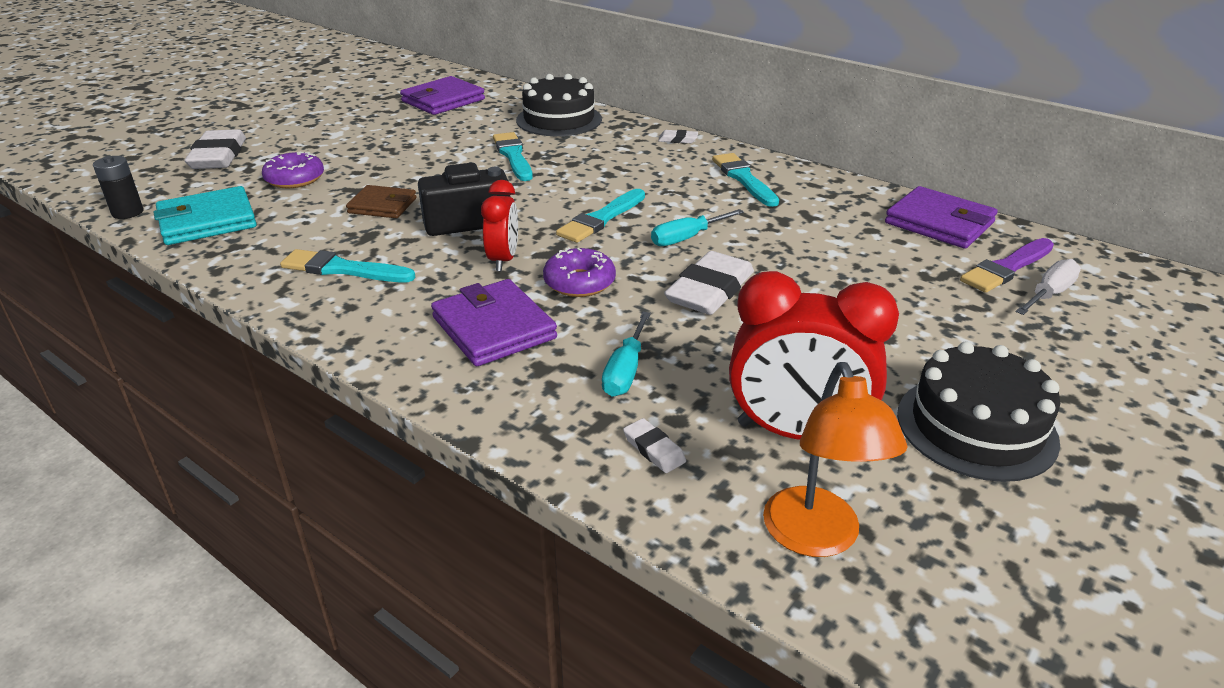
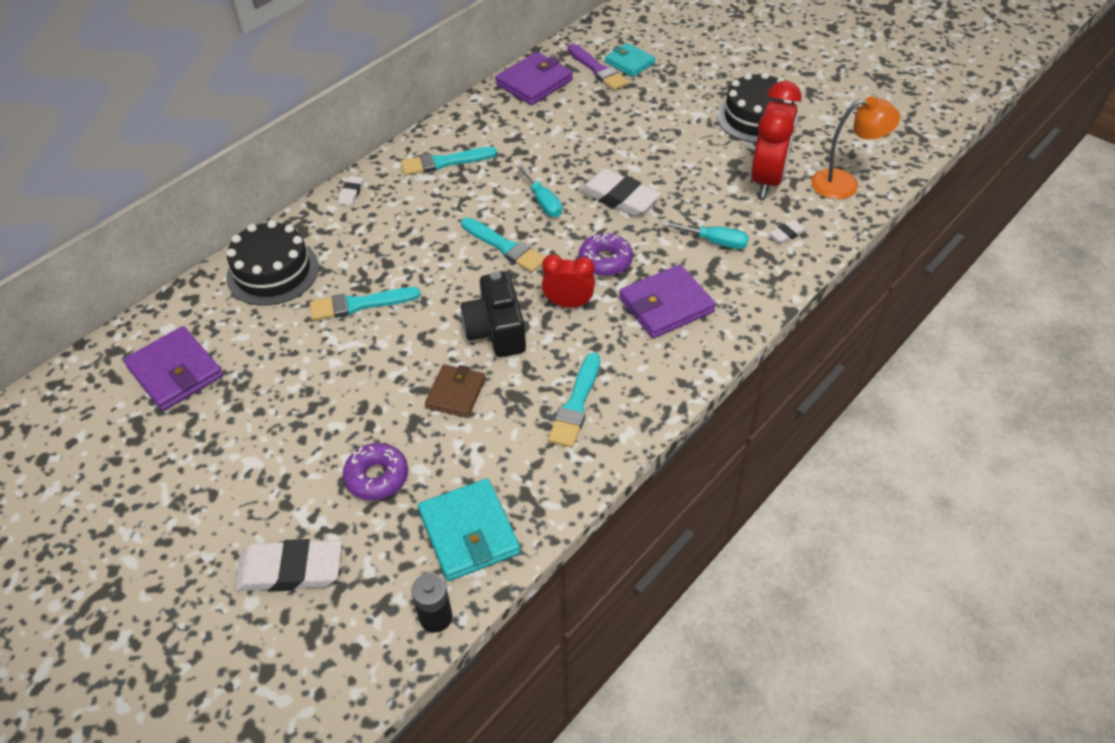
camera: 85 degrees left, 15 degrees up
white screwdriver [1015,259,1081,315] -> turquoise wallet [605,43,655,77]

